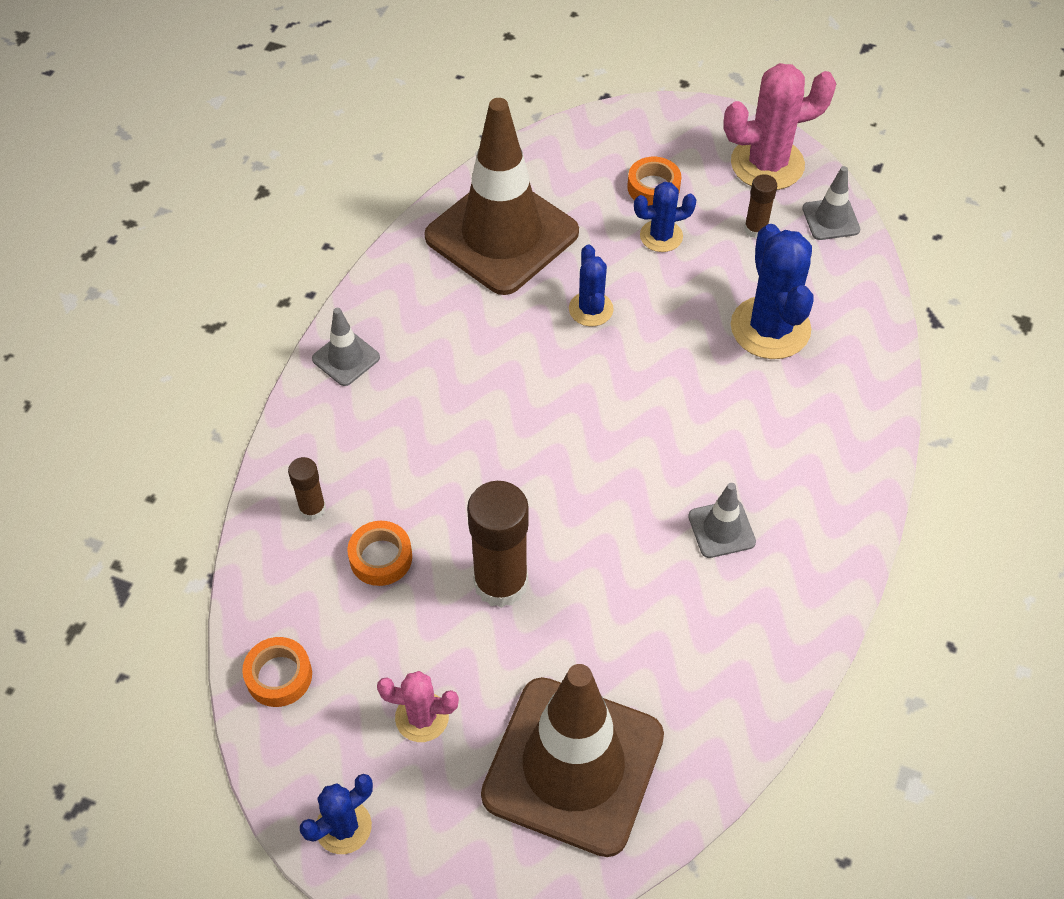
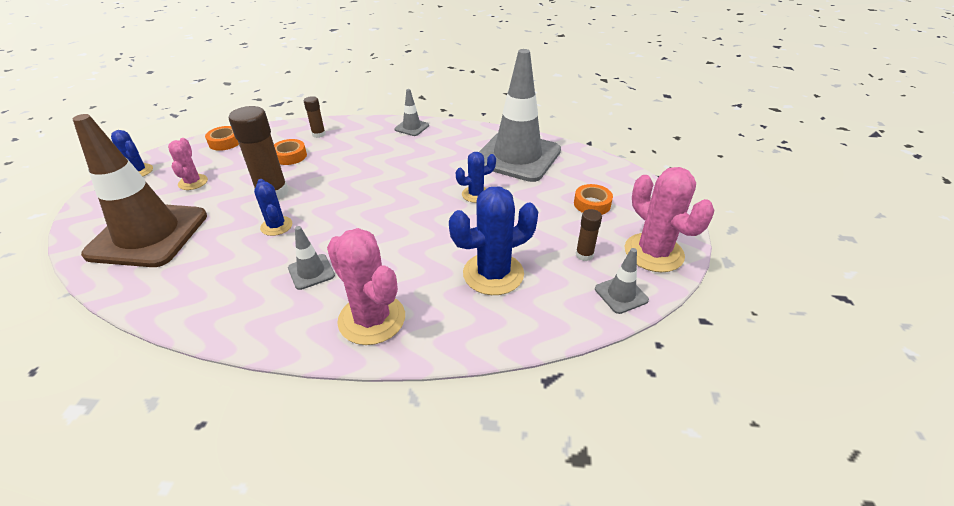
camera: 75 degrees right, 15 degrees down
brown traffic cone [424,98,579,295] -> grey traffic cone [479,49,561,182]
blue cactus [634,182,696,252] -> blue cactus moved to [254,179,292,236]
none -> pink cactus [327,228,405,345]

